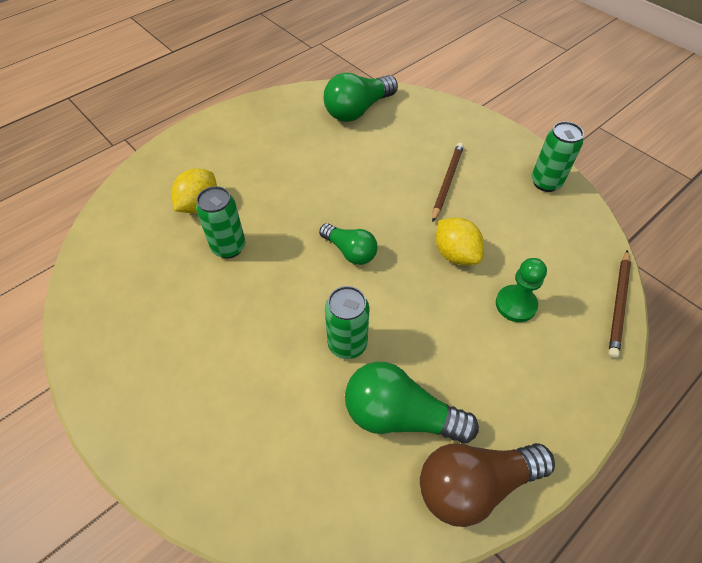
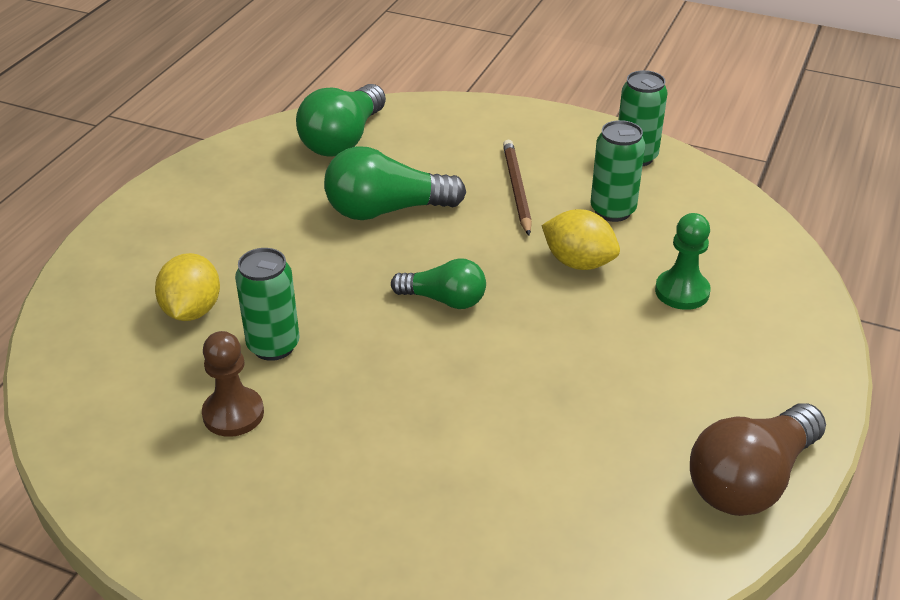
camera: 25 degrees left, 15 degrees down
green can [325,286,369,359] -> green can moved to [590,120,645,222]
green light bulb [345,362,479,444] -> green light bulb moved to [324,146,466,220]
brown pencil [608,250,631,358] -> none
none -> brown pawn [202,331,264,437]

